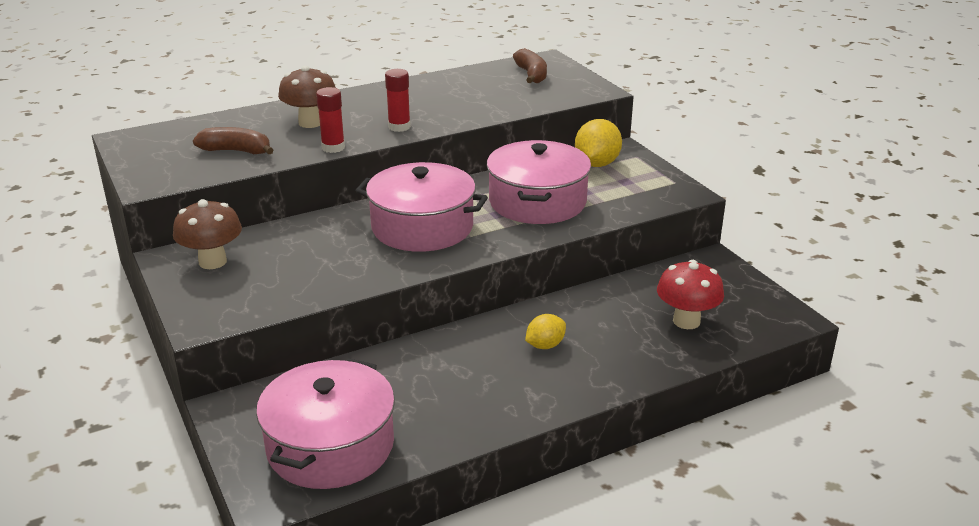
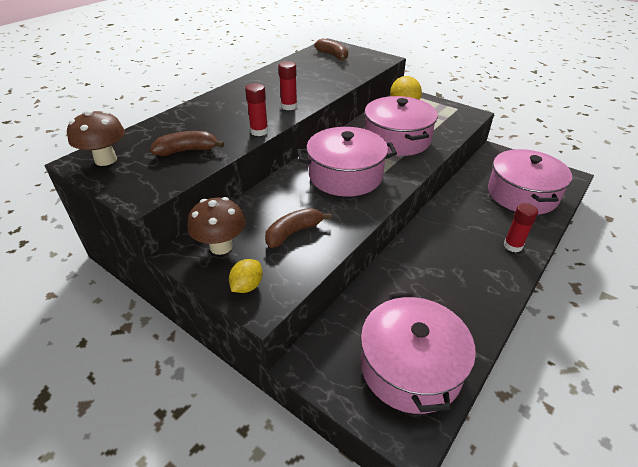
camera: 25 degrees left, 10 degrees up
brown mushroom [278,66,335,128] -> brown mushroom moved to [67,110,125,166]
yellow lemon [525,314,566,349] -> yellow lemon moved to [229,259,263,293]
red mushroom [657,260,724,329] -> pink pot [488,149,572,214]
none -> brown banana [265,208,332,248]
none -> red glue stick [504,203,538,252]

